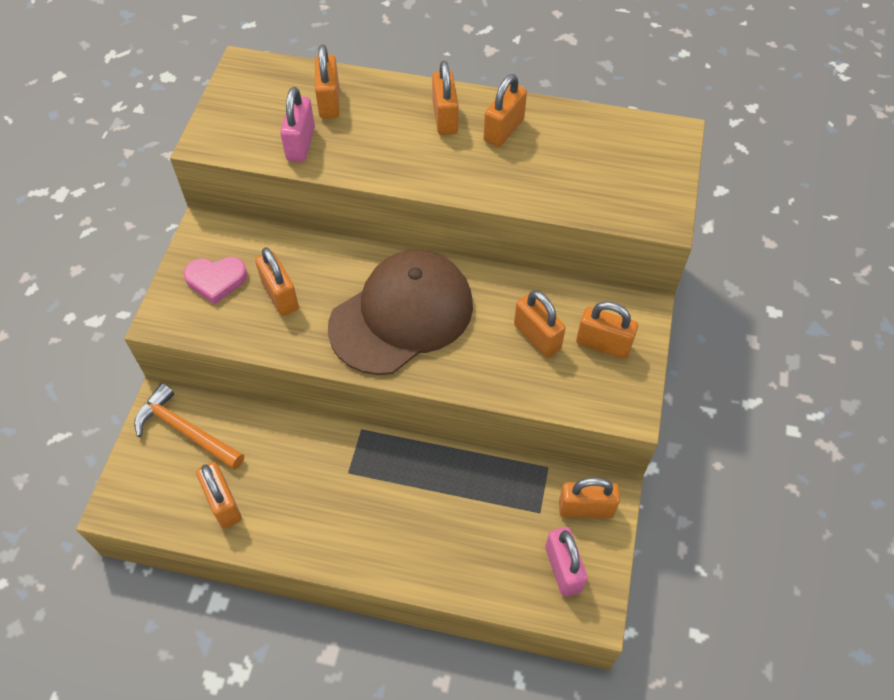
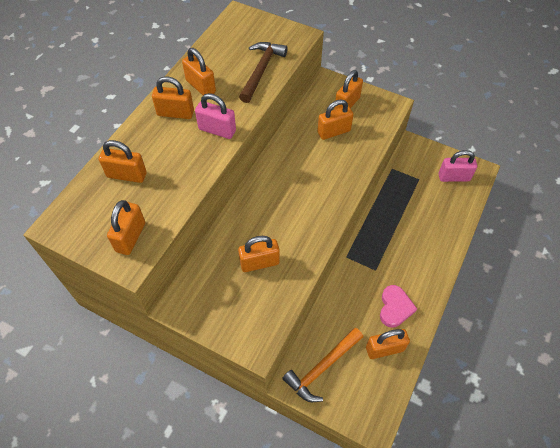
camera: 75 degrees left, 0 degrees up
pink heart [183,257,247,305] -> pink heart moved to [380,285,417,327]
pink padlock [280,87,315,162] -> pink padlock moved to [195,93,236,139]
brown cap [328,250,473,375] -> none
orange padlock [559,477,620,518] -> orange padlock moved to [107,200,145,255]
none -> brown hammer [239,42,288,103]

